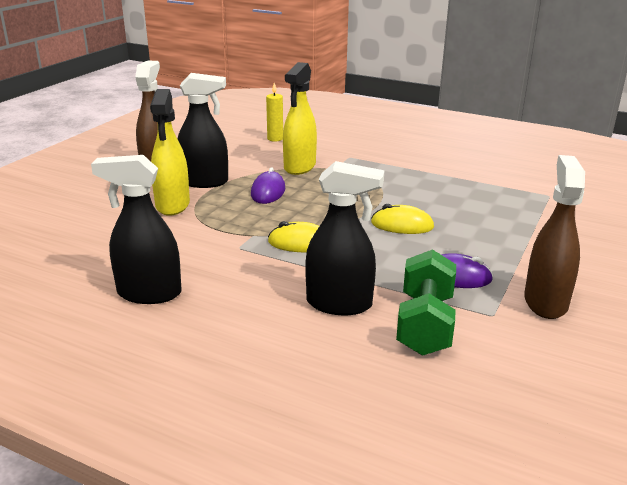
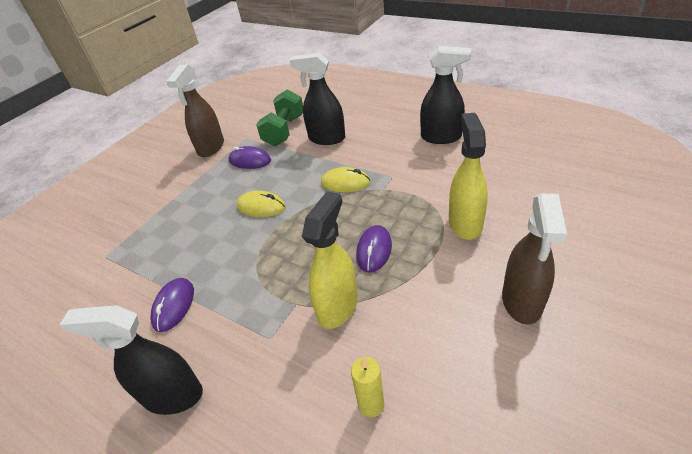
camera: 170 degrees left, 15 degrees up
black spray bottle [178,73,228,188] -> black spray bottle moved to [60,305,203,415]
none -> purple mouse [150,278,194,332]

